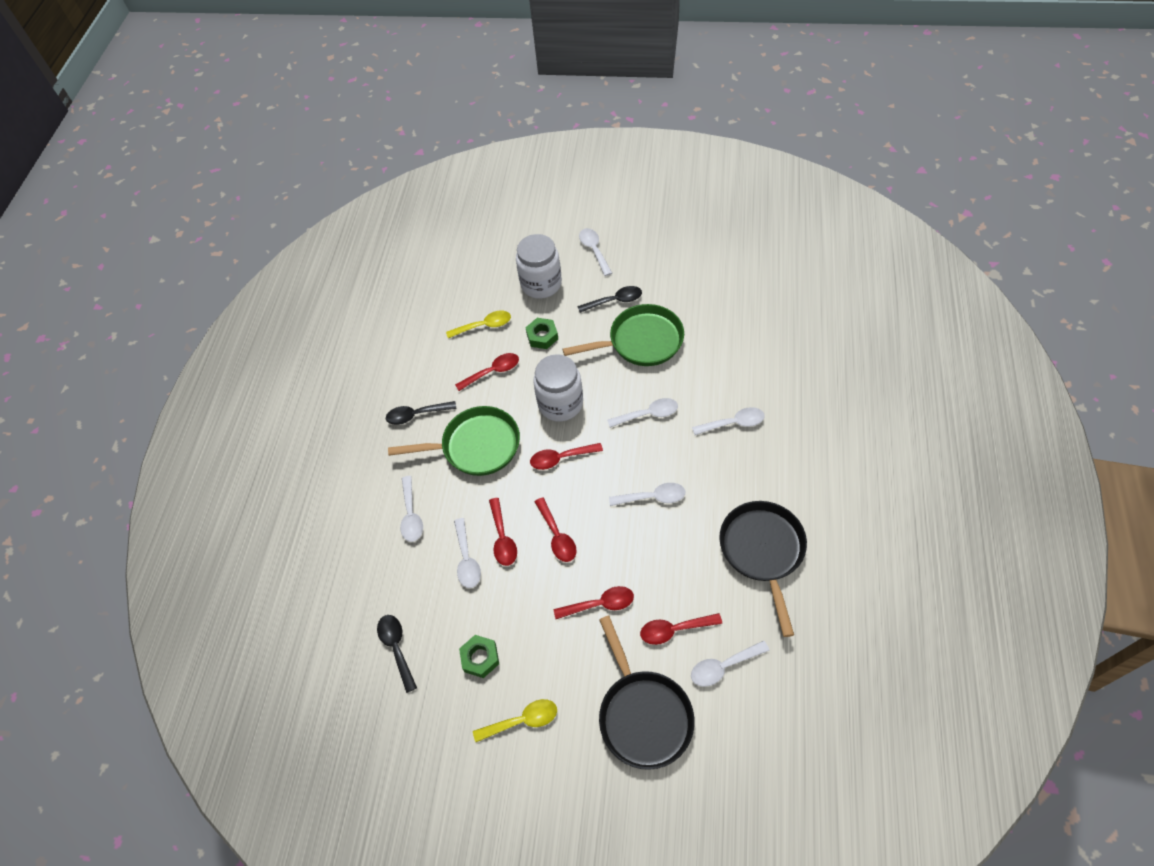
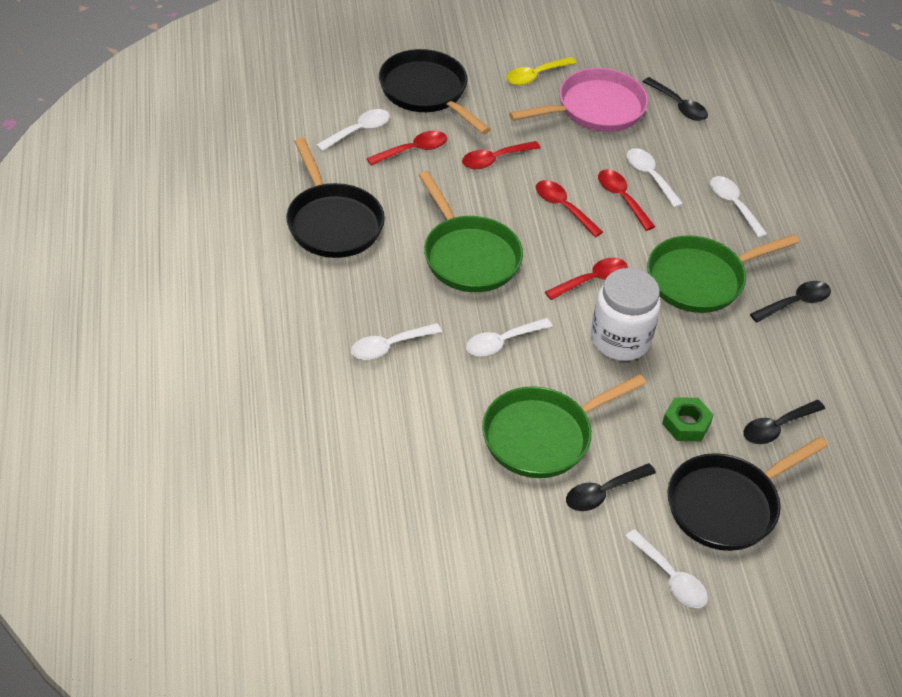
camera: 155 degrees right, 10 degrees down
yellow spoon [446,311,511,338] -> black spoon [744,400,825,444]
red spoon [455,353,519,391] -> none
green nut [459,635,499,678] -> pink pan [509,68,648,132]
white jar [516,234,562,299] -> black pan [668,437,828,551]
white spoon [609,483,685,506] -> green pan [419,171,523,292]

